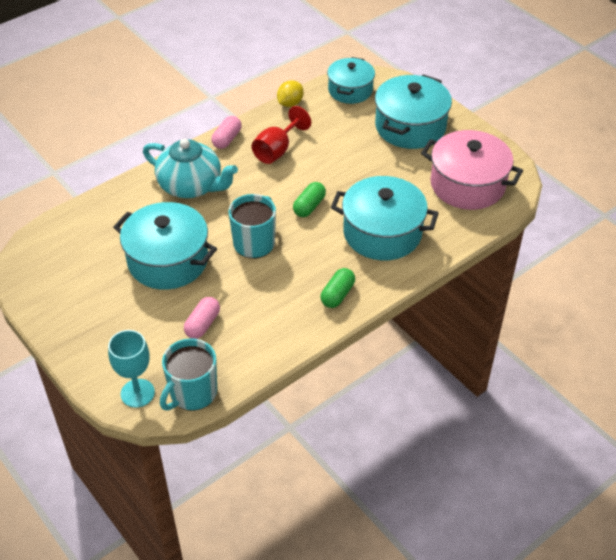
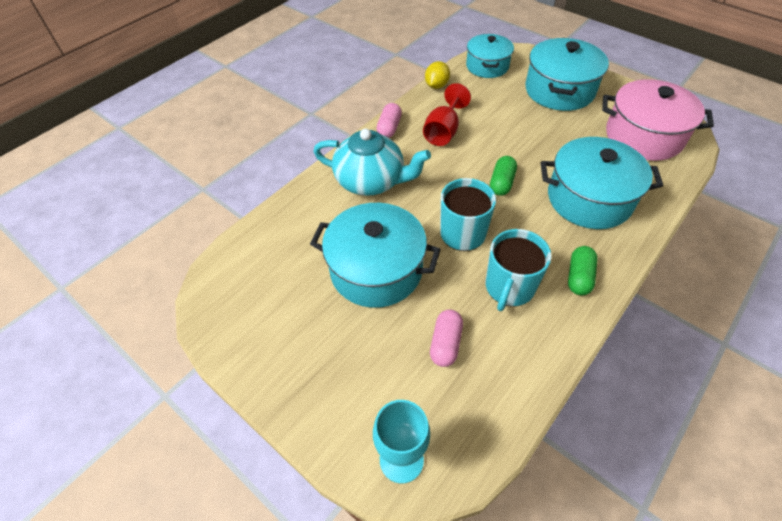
camera: 10 degrees left, 5 degrees up
turquoise mug [160,338,217,411] -> turquoise mug moved to [486,229,552,311]

